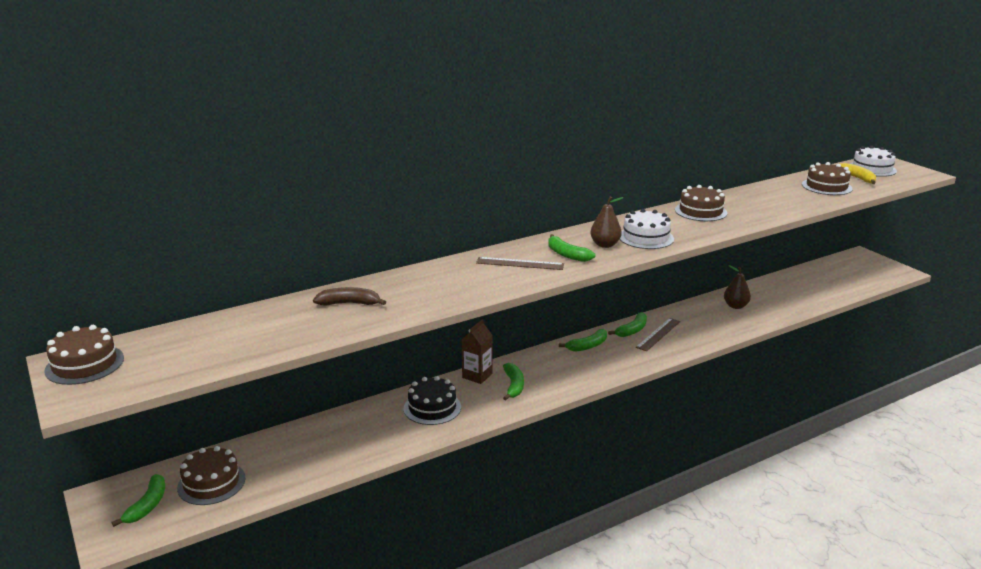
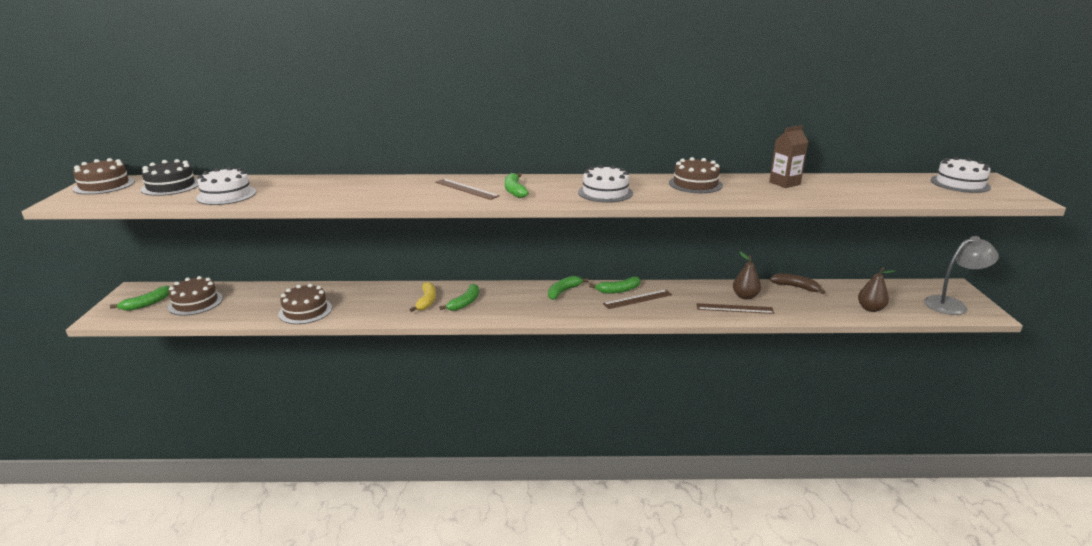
camera: 30 degrees right, 0 degrees up
brown banana [313,287,386,306] -> brown banana moved to [769,273,825,294]
black cake [404,376,461,425] -> black cake moved to [141,159,198,196]
brown carton [462,319,492,384] -> brown carton moved to [769,125,808,188]
green banana [559,329,607,352] -> green banana turned 135 degrees clockwise [548,276,589,300]
brown pear [590,196,624,248] -> brown pear moved to [858,267,895,312]
brown cake [802,162,853,195] -> brown cake moved to [279,284,332,324]
yellow banana [839,163,876,184] -> yellow banana moved to [409,282,436,312]
none -> white cake [196,167,256,205]
none -> brown ruler [696,303,774,314]
none -> grey lamp [924,236,999,315]

